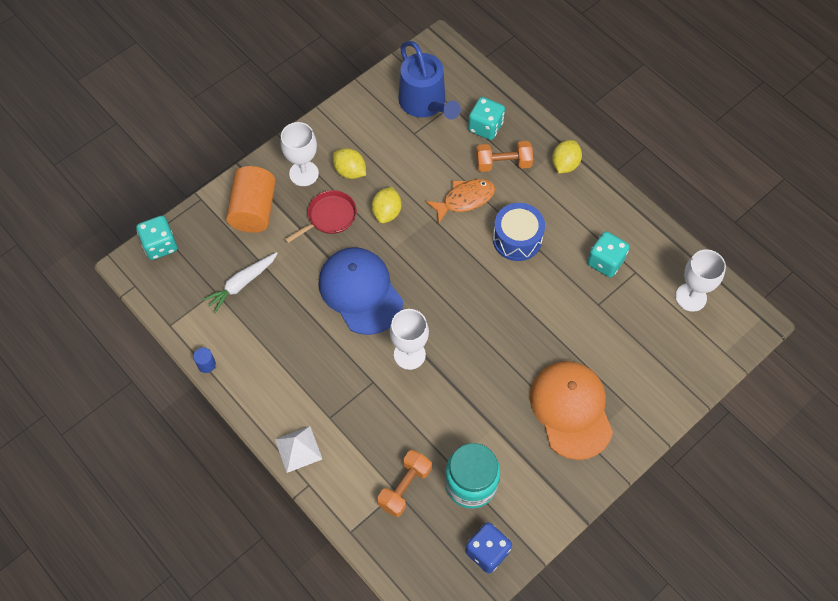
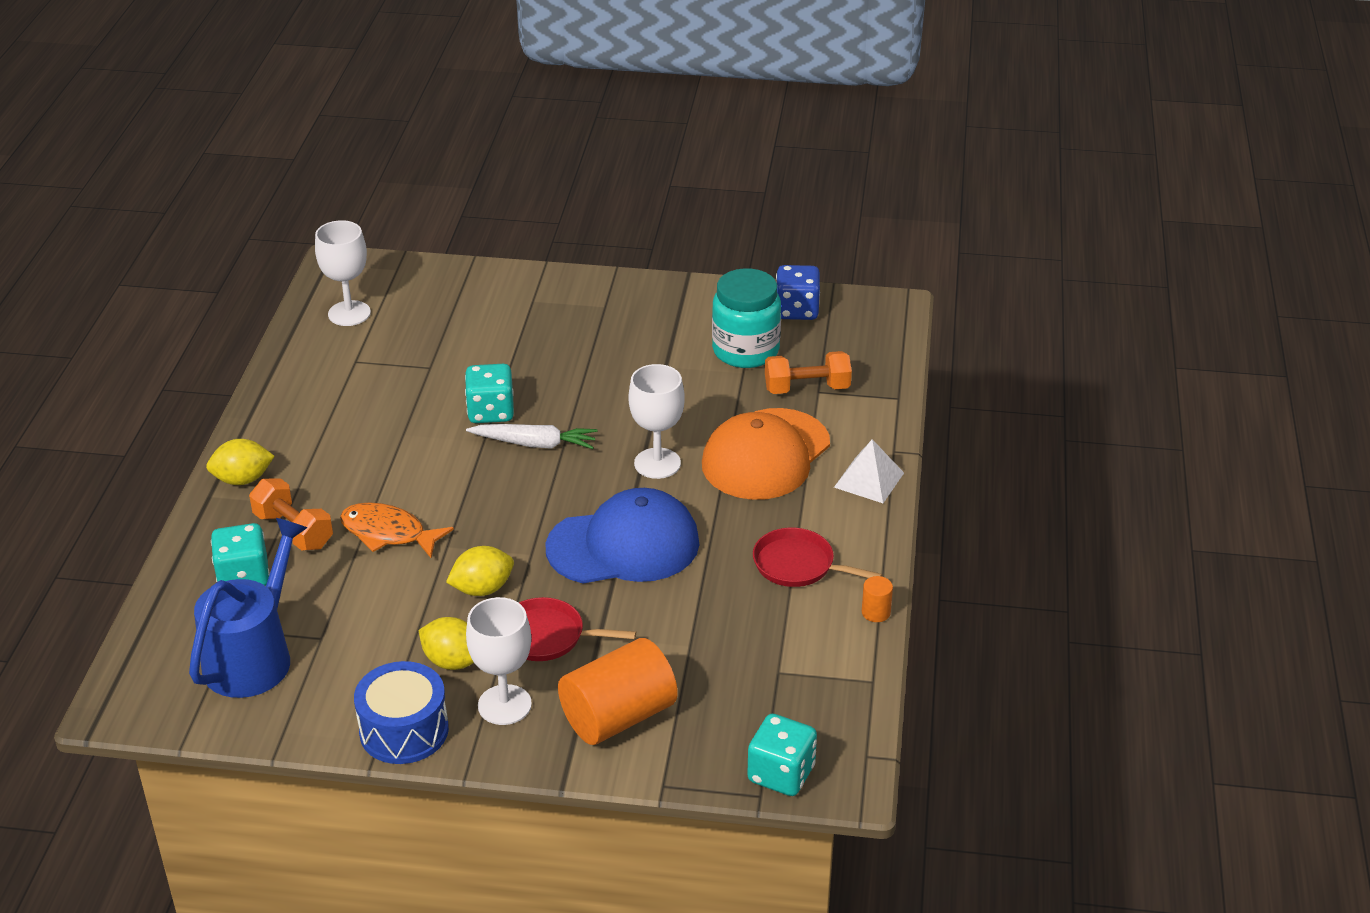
camera: 130 degrees left, 25 degrees down
blue cylinder [193,348,216,373] -> orange cylinder [862,576,893,622]
white carrot [202,252,278,313] -> white carrot moved to [466,424,597,449]
blue cap [319,247,403,335] -> blue cap turned 120 degrees counterclockwise [545,488,700,583]
yellow lemon [333,148,366,179] -> yellow lemon turned 60 degrees counterclockwise [418,617,474,670]
blue drum [493,203,545,261] -> blue drum moved to [354,661,449,764]
orange cap [530,361,613,460] -> orange cap moved to [702,408,830,500]
turquoise dice [587,231,630,277] -> turquoise dice moved to [465,364,514,423]
none -> red pan [753,528,882,587]

